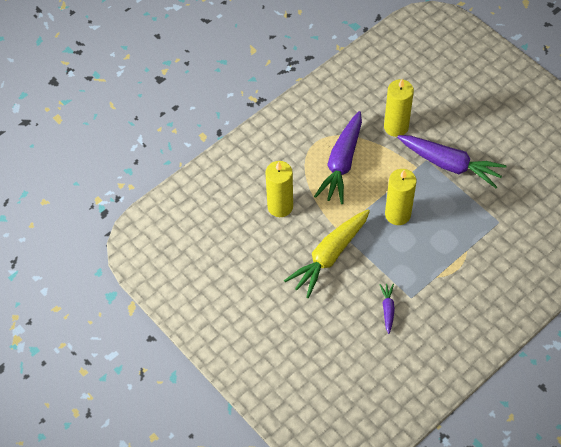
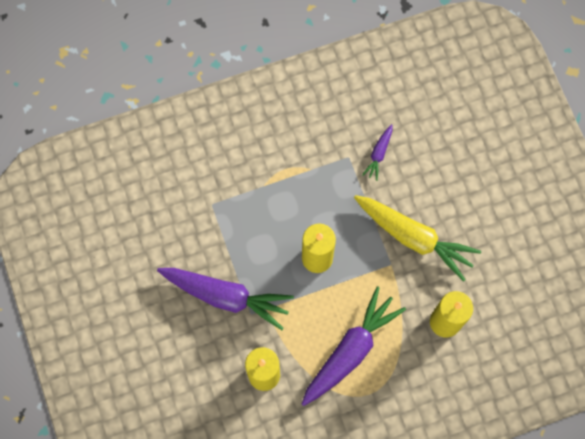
camera: 160 degrees left, 15 degrees up
yellow carrot [284,209,370,298] -> yellow carrot turned 60 degrees clockwise [354,195,481,282]
purple carrot [397,135,507,188] -> purple carrot turned 150 degrees clockwise [157,268,294,330]

